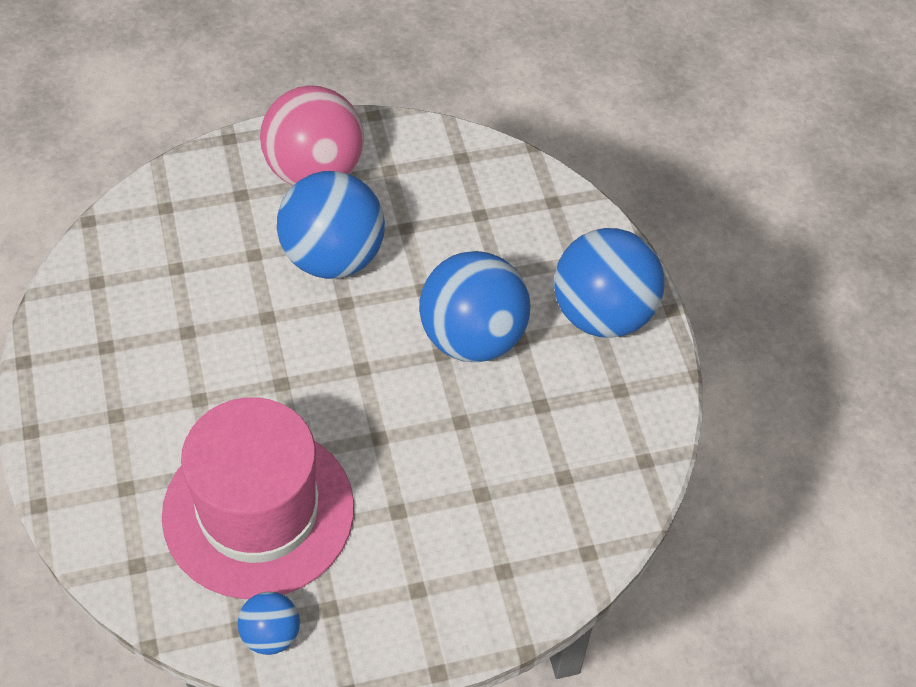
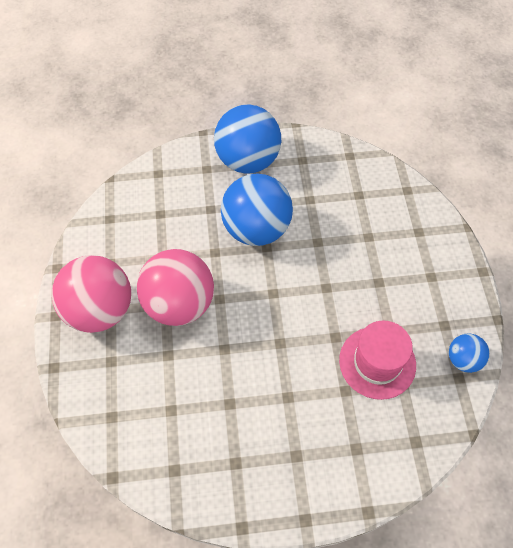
camera: 80 degrees left, 5 degrees up
pink hat [162,397,354,599] -> pink hat [339,320,416,400], size x0.61
blue ball [277,171,385,279] -> pink ball [137,249,214,326]

